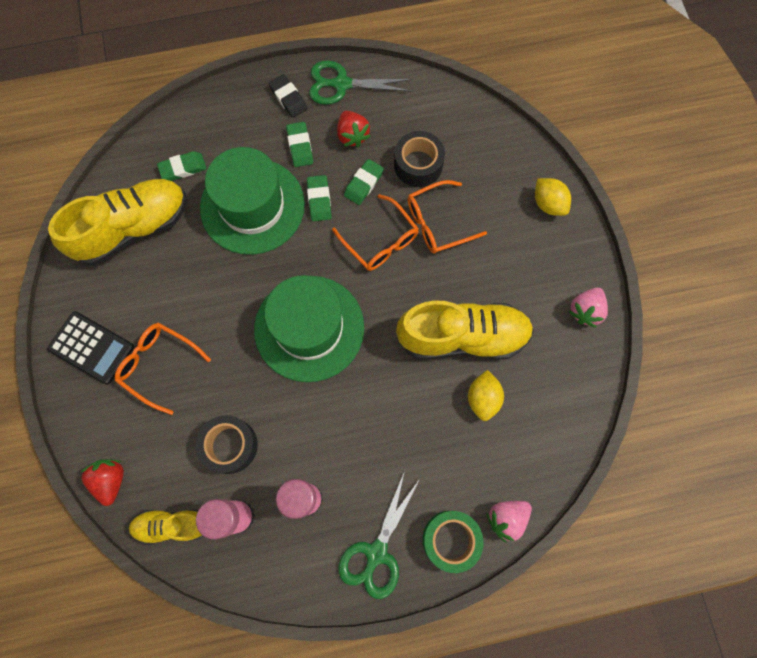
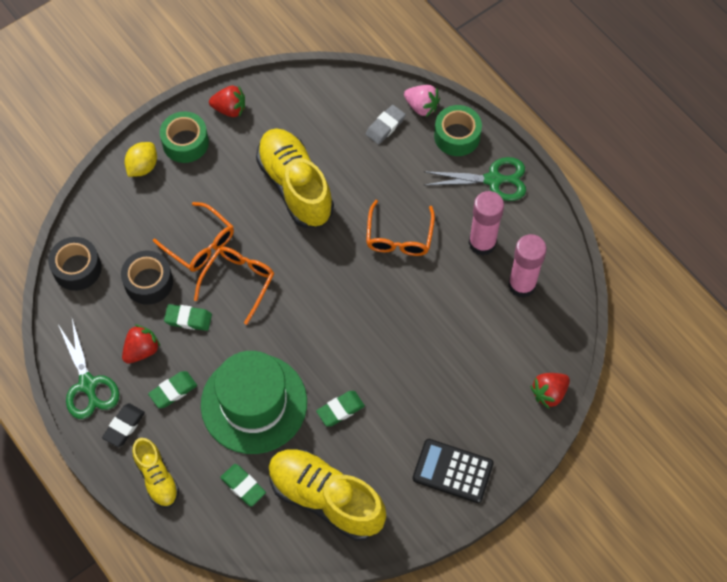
camera: 115 degrees left, 10 degrees down
black calculator [47,311,134,385] -> black calculator turned 75 degrees counterclockwise [413,439,494,503]
orange glasses [115,322,211,415] -> orange glasses moved to [366,200,435,256]
yellow shoe [129,510,204,545] -> yellow shoe moved to [132,438,179,508]
black tape [196,415,258,474] -> black tape moved to [48,237,102,291]
green hat [254,275,364,382] -> none
green eraser [307,175,332,221] -> green eraser moved to [316,391,365,427]
yellow lemon [468,370,504,421] -> none
pink strawberry [569,287,608,328] -> red strawberry [209,85,245,117]
none -> green tape [160,111,209,163]
none -> grey eraser [366,105,406,144]

